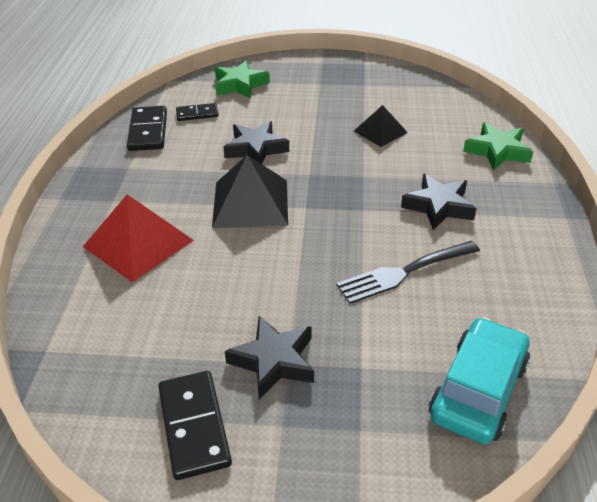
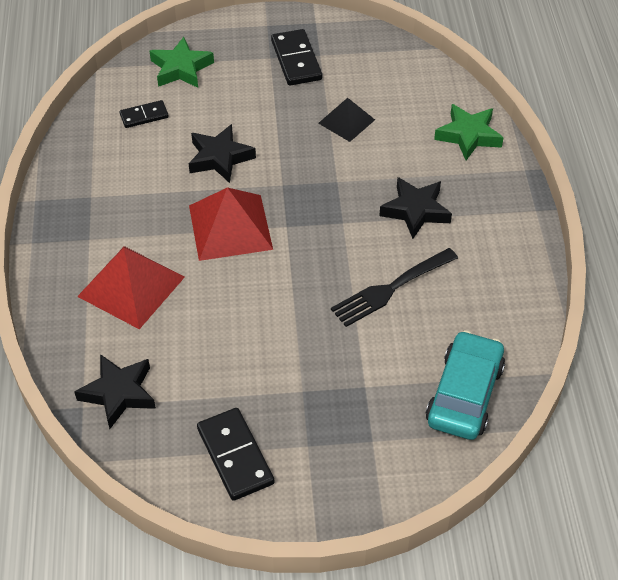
camera: 10 degrees left, 10 degrees up
black domino [127,106,167,151] -> black domino moved to [271,29,322,86]
black pyramid [212,155,288,228] -> red pyramid [189,187,273,261]
black star [225,316,314,400] -> black star moved to [74,354,156,429]

